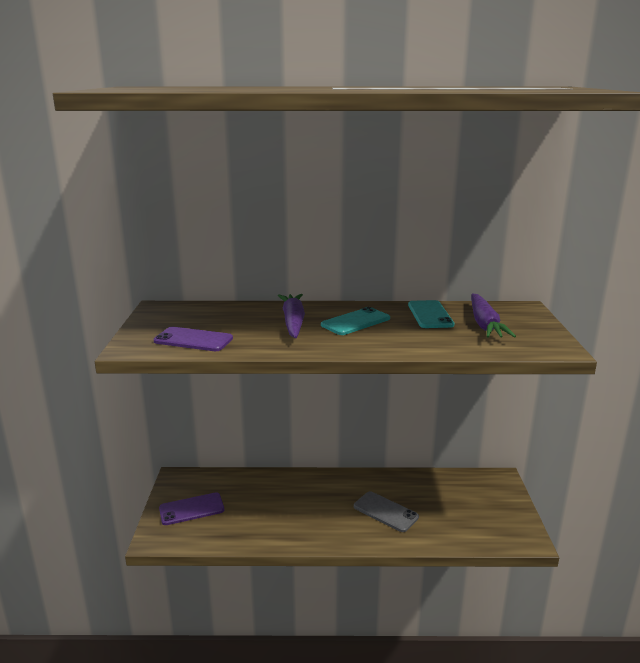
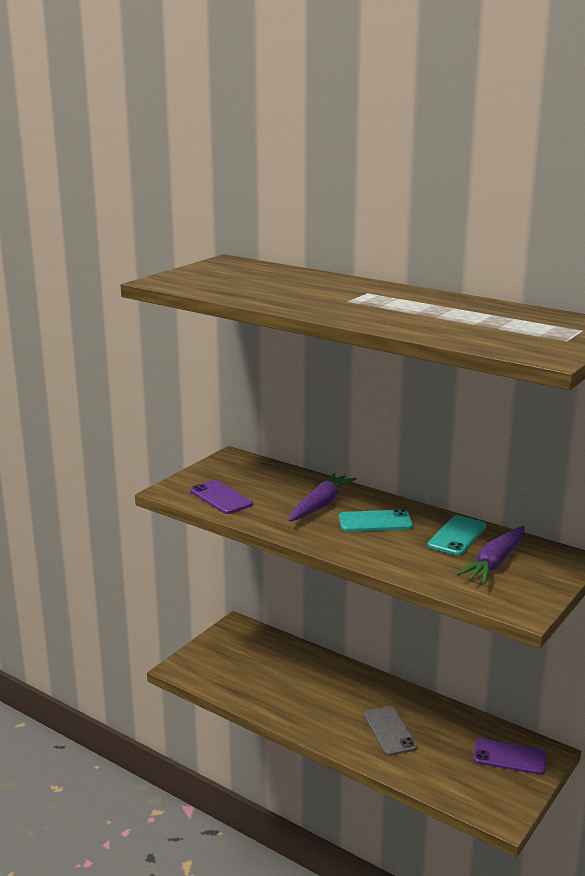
camera: 35 degrees right, 0 degrees up
purple phone [159,493,224,525] -> purple phone moved to [473,738,546,775]

